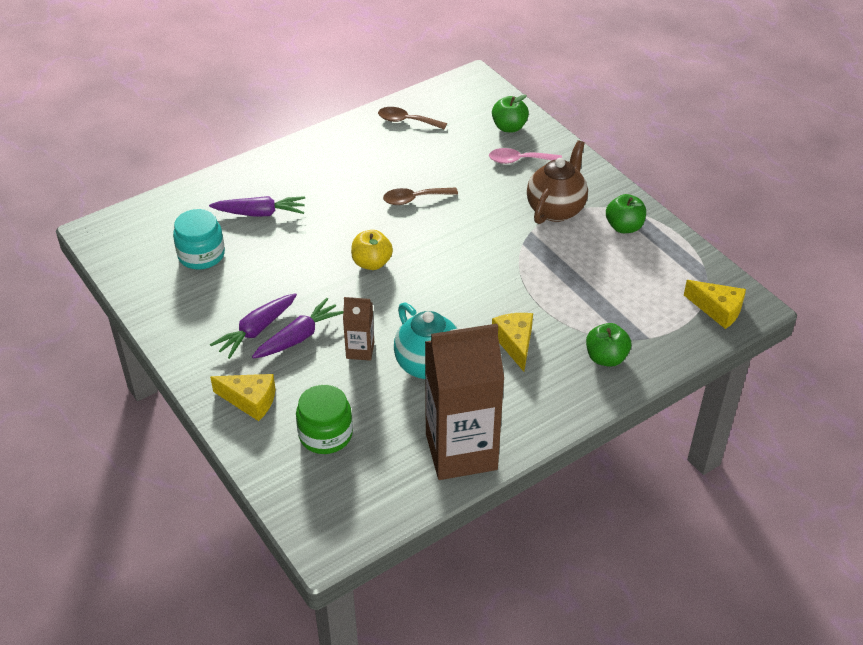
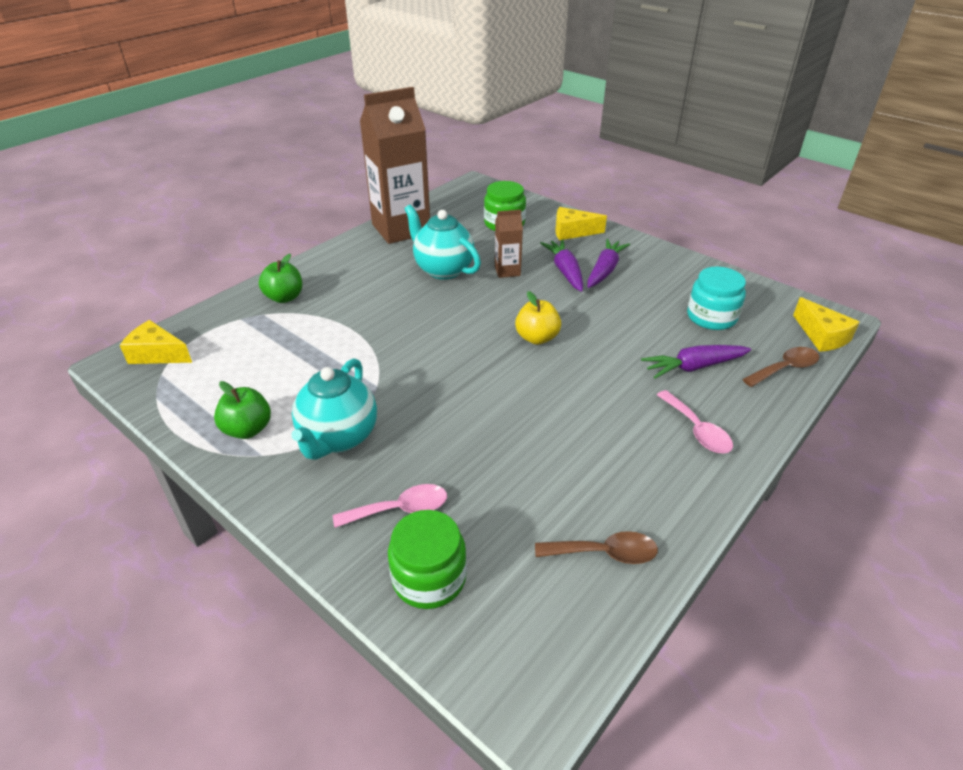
camera: 165 degrees right, 5 degrees down
purple carrot [252,298,343,358] -> purple carrot turned 135 degrees clockwise [540,239,583,292]
brown spoon [383,187,458,205] -> brown spoon moved to [743,347,819,387]
green apple [492,95,529,132] -> green jar [388,510,467,609]
yellow cheese [492,313,533,371] -> yellow cheese moved to [793,297,860,352]
brown teapot [527,140,588,224] -> turquoise teapot [291,358,377,460]
none -> pink spoon [657,390,733,454]

